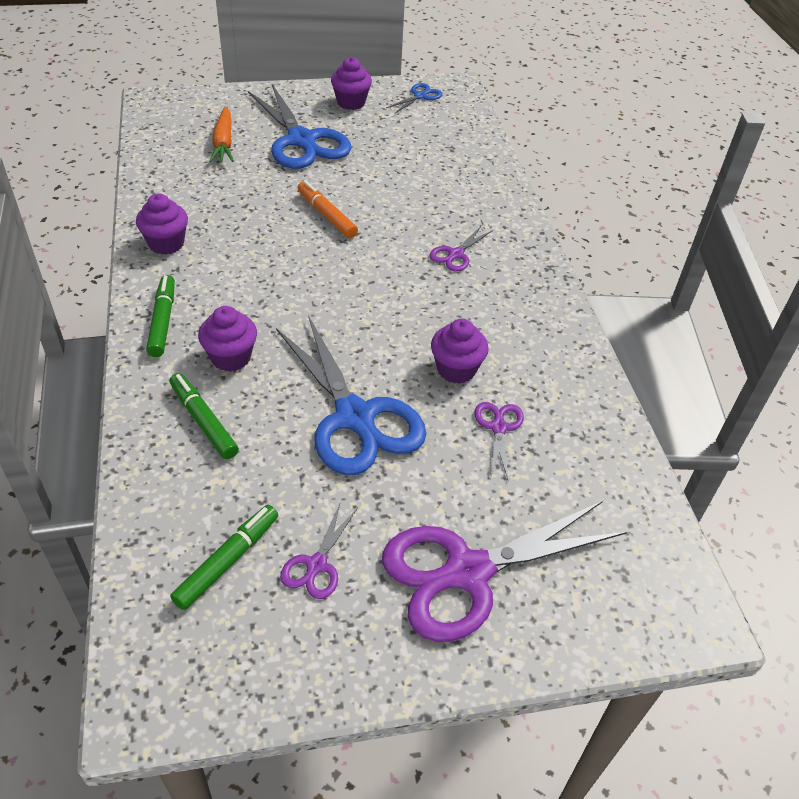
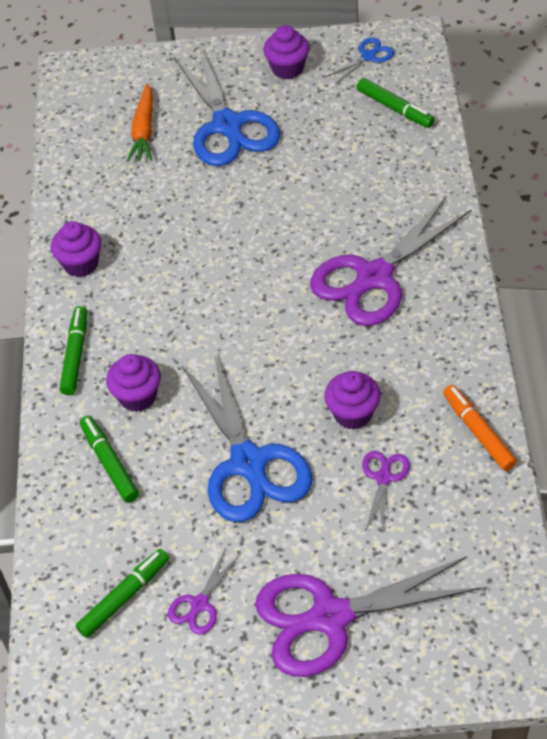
camera: 15 degrees right, 5 degrees up
orange marker [298,180,358,238] -> orange marker moved to [443,385,517,471]
purple scissors [429,225,493,272] -> purple scissors [310,196,472,326], size x2.22
none -> green marker [357,78,435,128]

